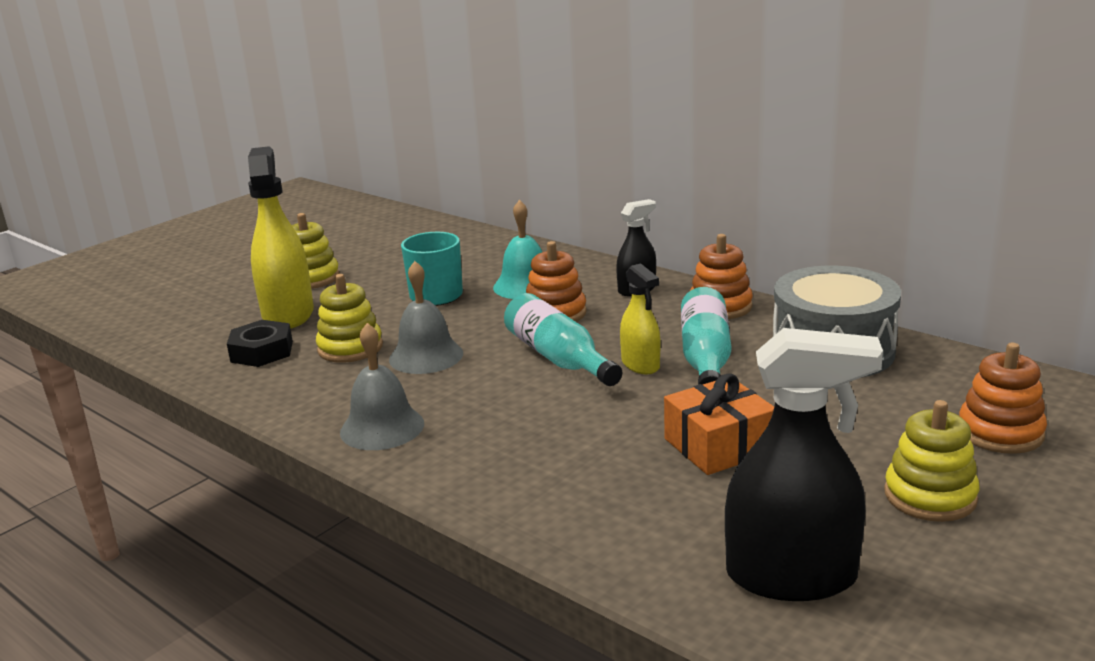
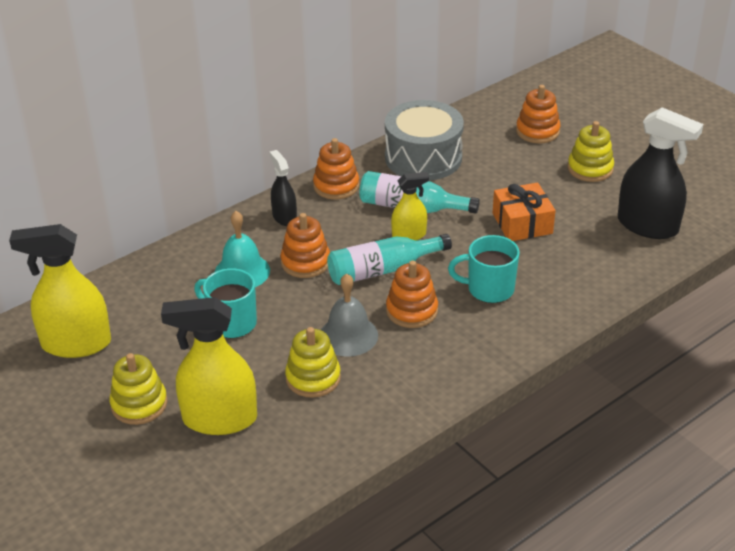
camera: 80 degrees left, 15 degrees up
black nut [227,320,293,367] -> none
grey bell [340,323,424,450] -> none
black spray bottle [725,328,883,601] -> black spray bottle turned 105 degrees clockwise [618,107,703,239]
none -> yellow spray bottle [9,224,111,358]
none -> orange stacking toy [386,260,438,328]
none -> turquoise mug [448,235,520,303]

